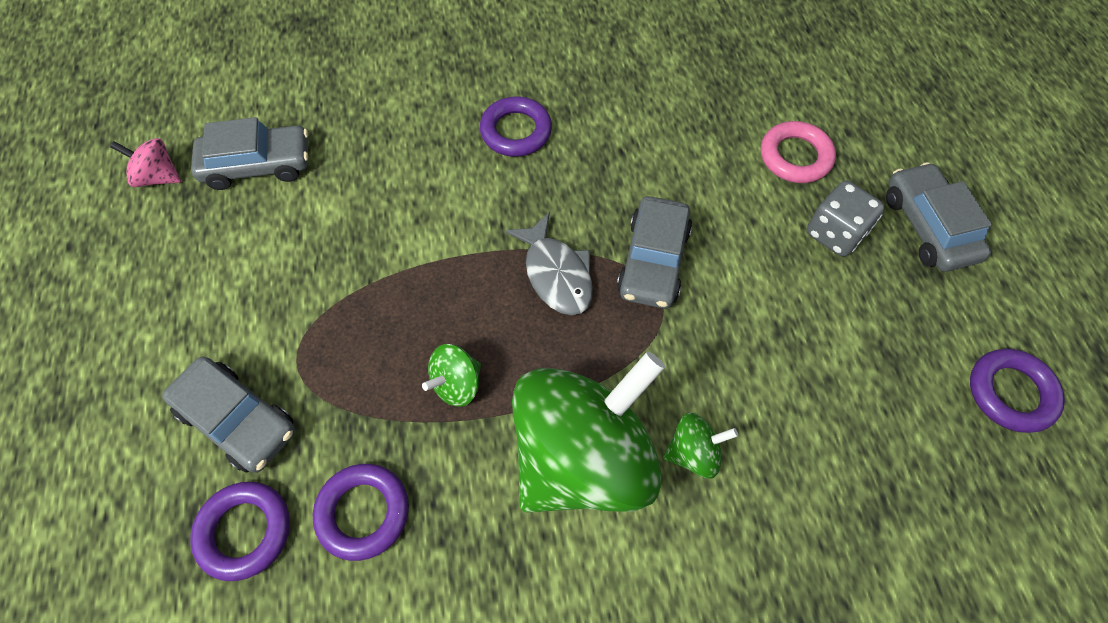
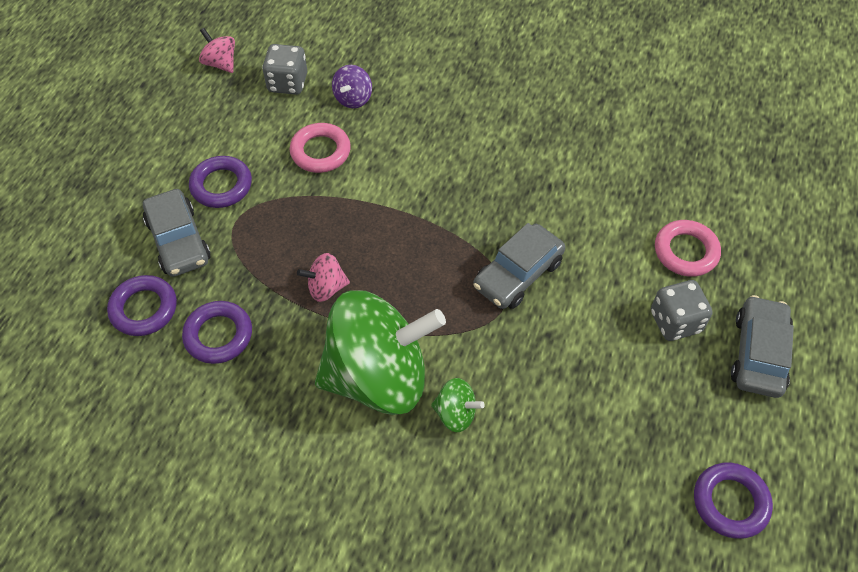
camera: 30 degrees right, 5 degrees down
grey car [191,117,308,190] -> grey dice [262,44,307,95]
green spinning top [422,344,481,407] -> pink spinning top [297,253,350,302]
purple ring [480,97,552,157] -> purple ring moved to [189,156,252,208]
grey fish [505,212,593,315] -> none
none -> pink ring [290,123,351,173]
none -> purple spinning top [332,65,372,108]

